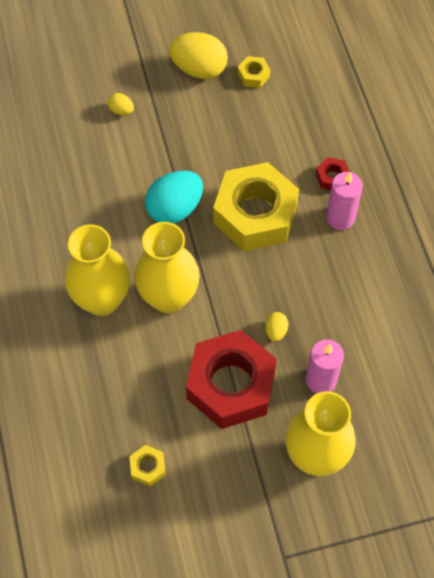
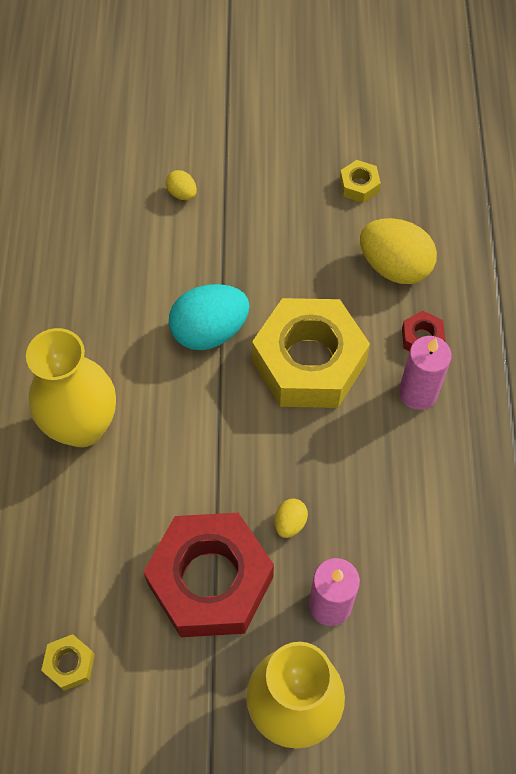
camera: 15 degrees right, 0 degrees up
yellow vase [134,222,200,313] -> none
yellow egg [169,32,228,79] -> yellow egg moved to [360,218,437,284]

